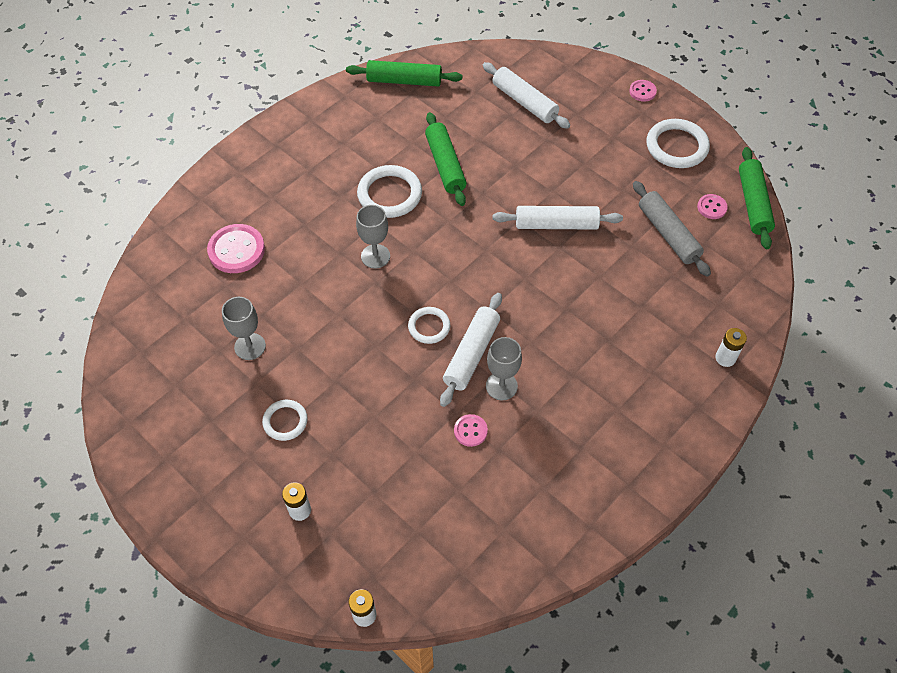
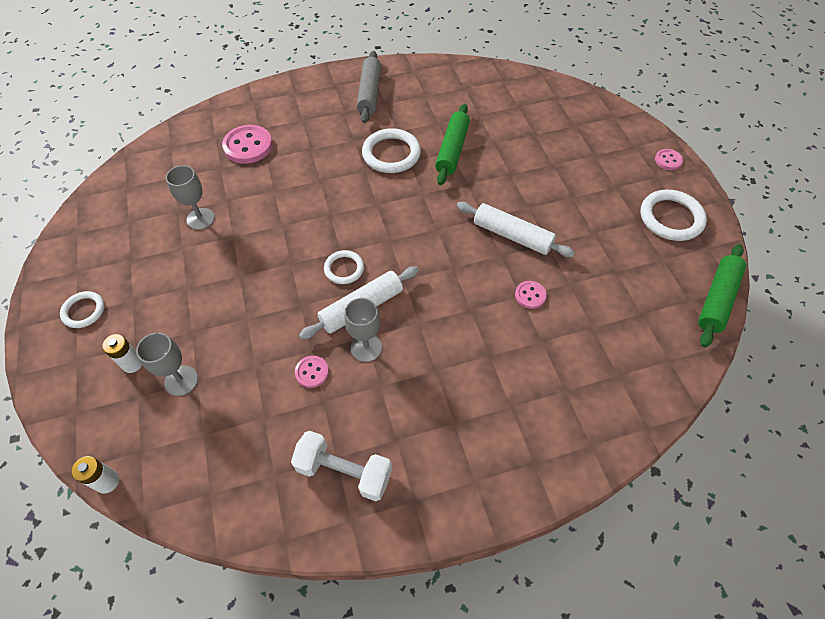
camera: 30 degrees right, 0 degrees up
white ring [262,400,308,441] -> white ring moved to [60,291,105,328]
green rolling pin [346,60,462,87] -> none
grey goblet [356,205,390,269] -> grey goblet moved to [136,333,198,396]
white rolling pin [483,62,570,129] -> none
grey rolling pin [633,181,711,277] -> grey rolling pin moved to [357,51,381,123]
pink button [697,194,728,219] -> pink button moved to [515,281,547,309]
white battery [715,328,747,367] -> none
none -> white dumbbell [291,431,392,501]

